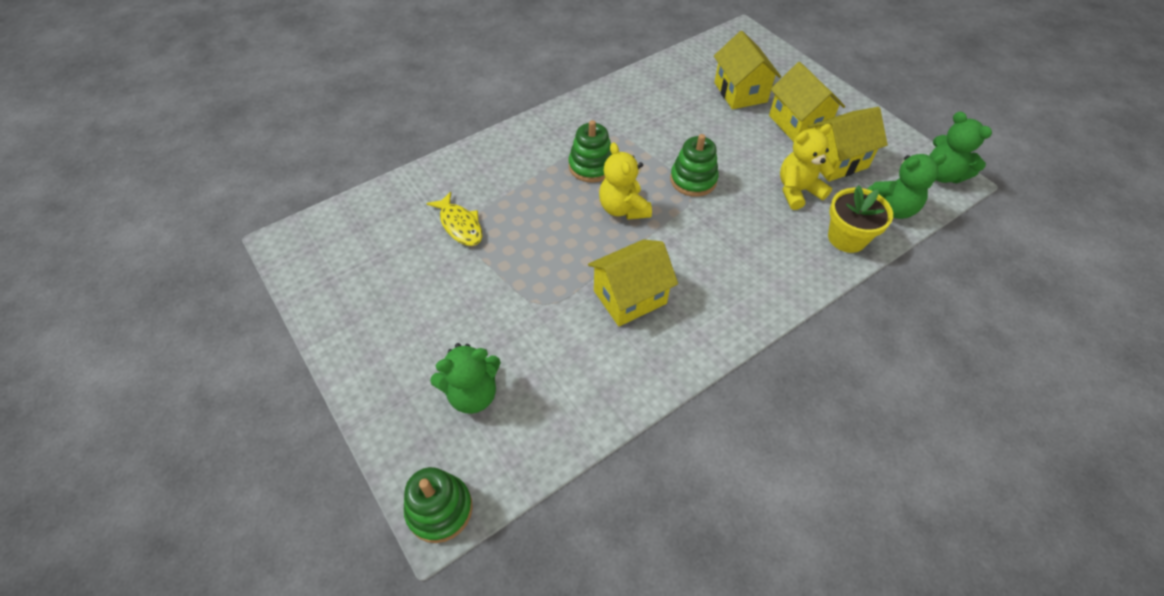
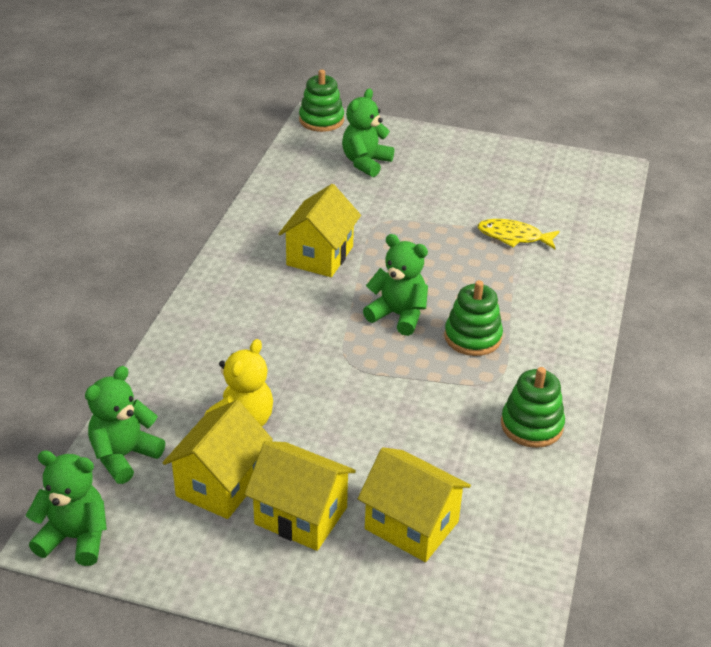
camera: 140 degrees right, 15 degrees down
yellow teddy bear [599,143,652,220] -> green teddy bear [363,234,428,336]
green stacking toy [670,134,719,197] -> green stacking toy moved to [501,367,565,448]
yellow flower pot [828,185,893,253] -> none

